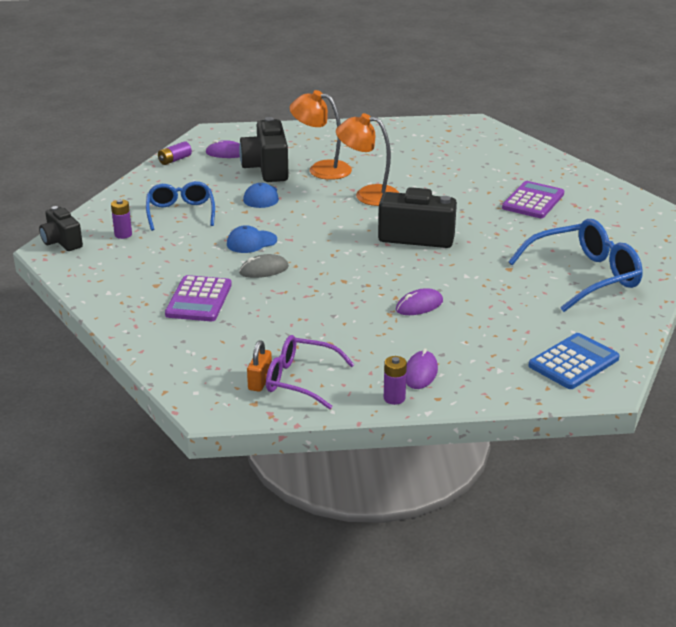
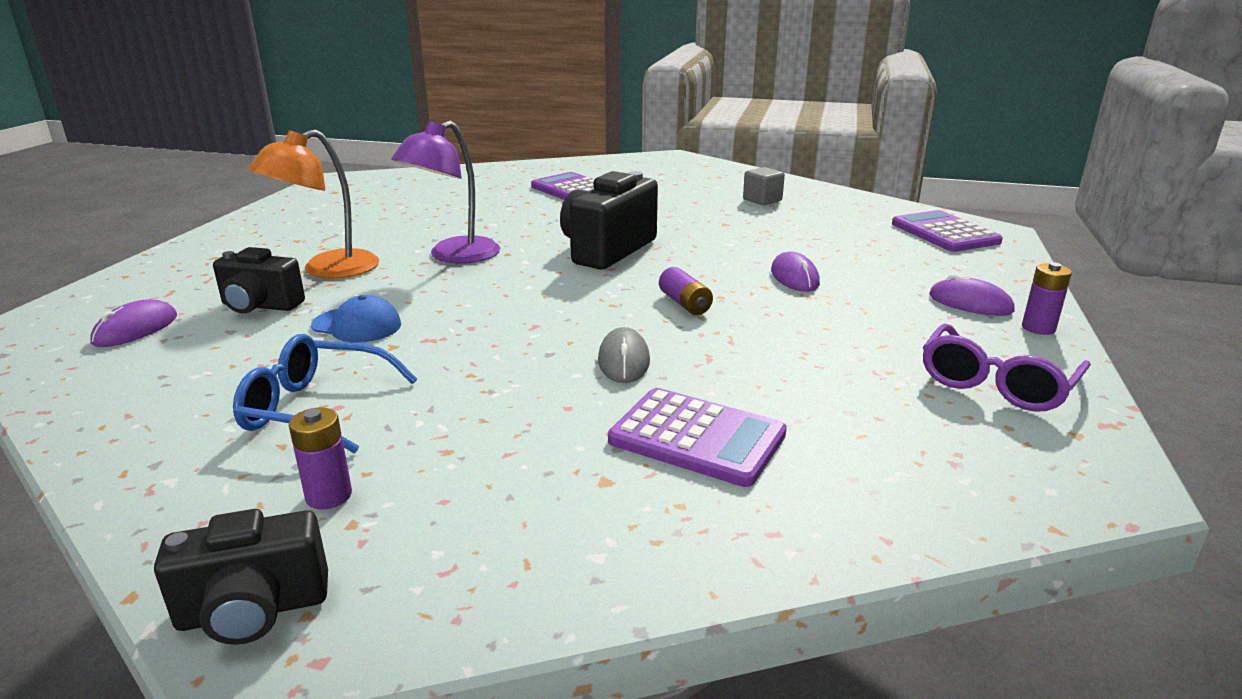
camera: 70 degrees left, 5 degrees down
purple battery [158,141,192,165] -> purple battery moved to [659,267,713,315]
blue cap [227,225,277,253] -> none
black camera [239,117,289,182] -> black camera [213,247,305,313], size x0.63
orange padlock [247,340,272,392] -> none
orange lamp [336,113,399,206] -> purple lamp [391,121,500,263]
blue glasses [508,219,643,312] -> grey cube [743,167,785,205]
blue calculator [529,333,620,389] -> purple calculator [892,210,1003,252]

